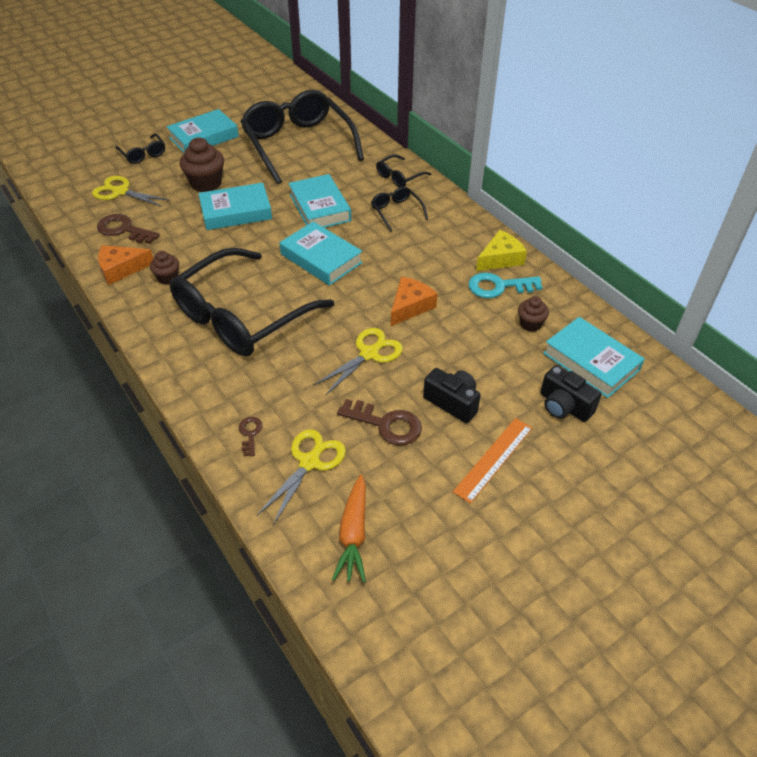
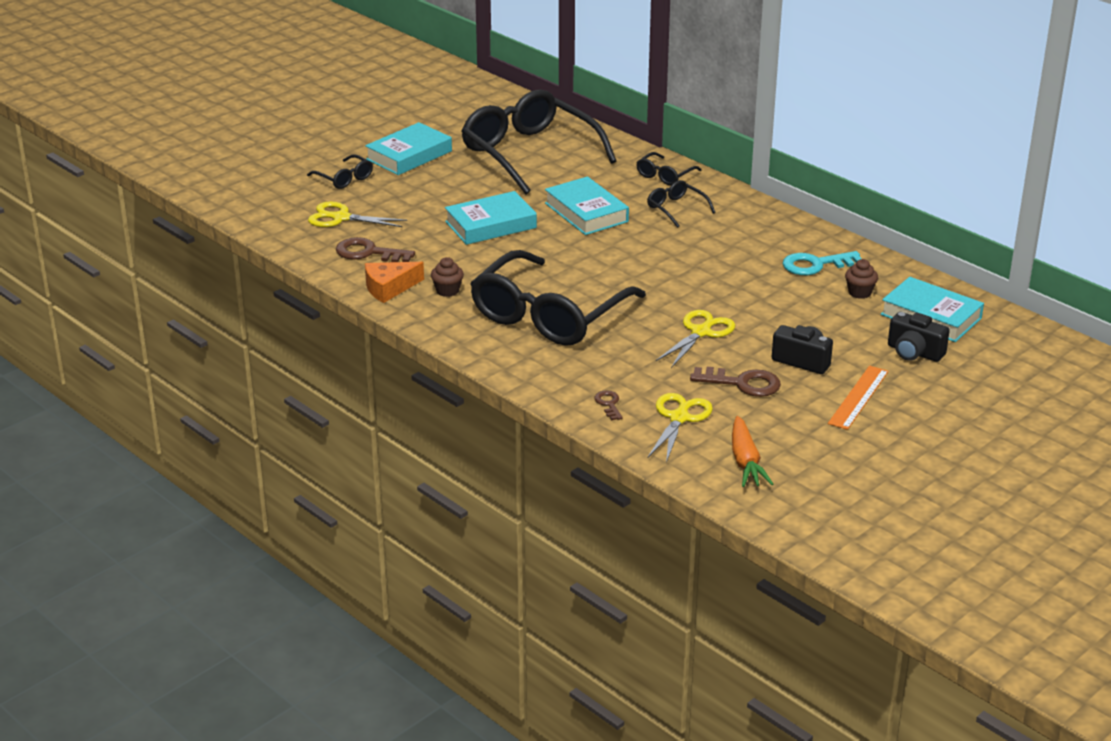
camera: 10 degrees left, 15 degrees down
brown cupcake [180,138,224,192] -> none
turquoise book [279,221,363,286] -> none
orange cheese [391,277,438,326] -> none
yellow cheese [476,230,527,271] -> none

